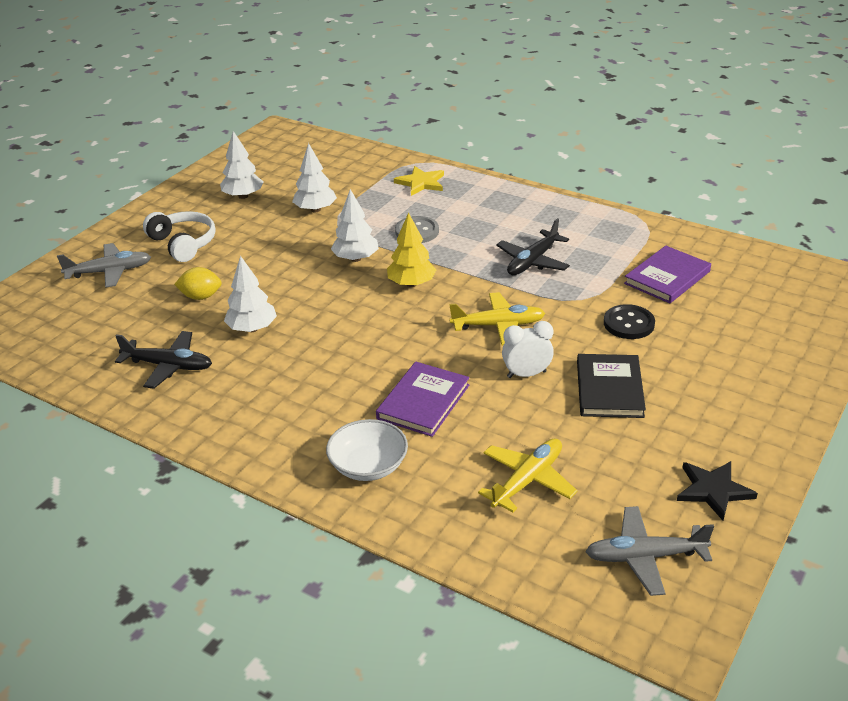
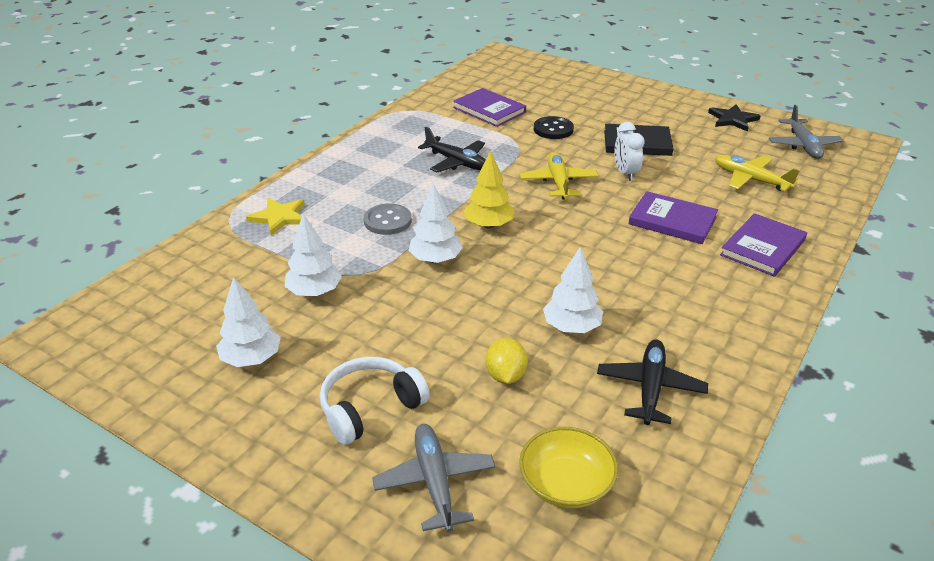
camera: 90 degrees left, 0 degrees up
white bowl [326,419,408,481] -> purple book [720,213,807,277]
none -> yellow bowl [519,427,618,508]

